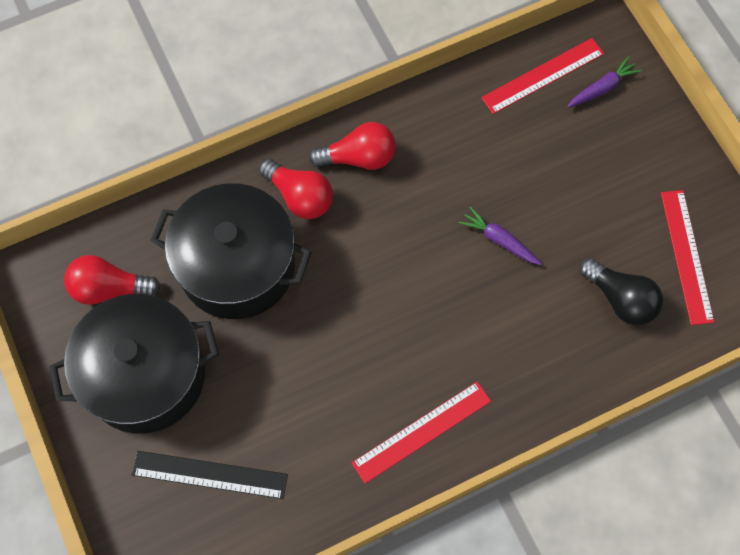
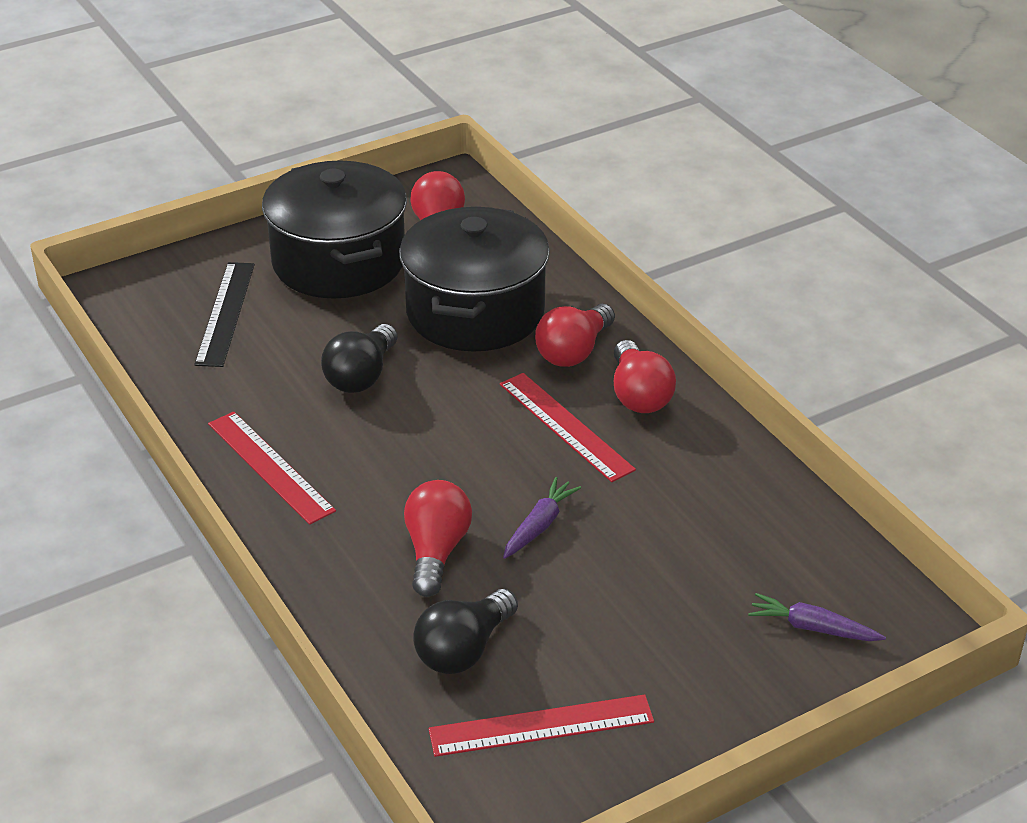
camera: 85 degrees right, 30 degrees down
red ruler [481,38,604,114] -> red ruler moved to [500,373,636,482]
purple carrot [567,56,642,108] -> purple carrot turned 150 degrees clockwise [748,593,886,641]
none -> black light bulb [321,324,398,393]
none -> red light bulb [404,480,472,597]

